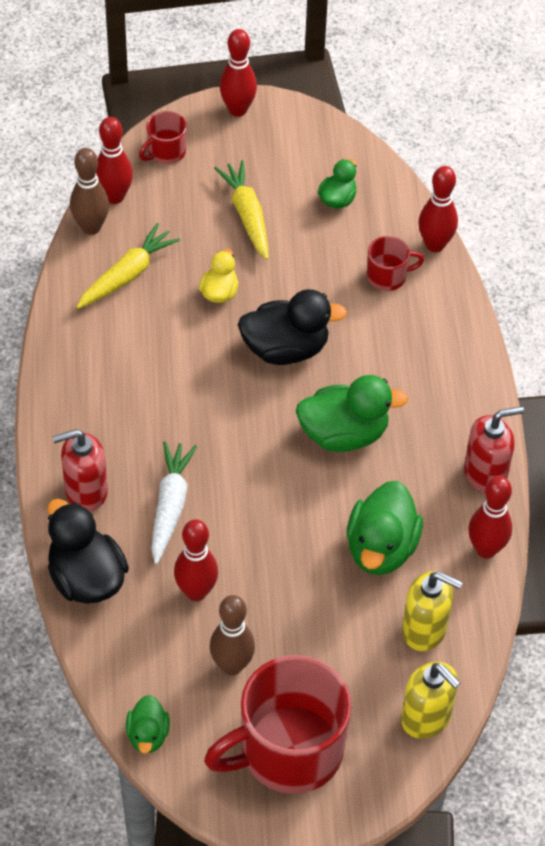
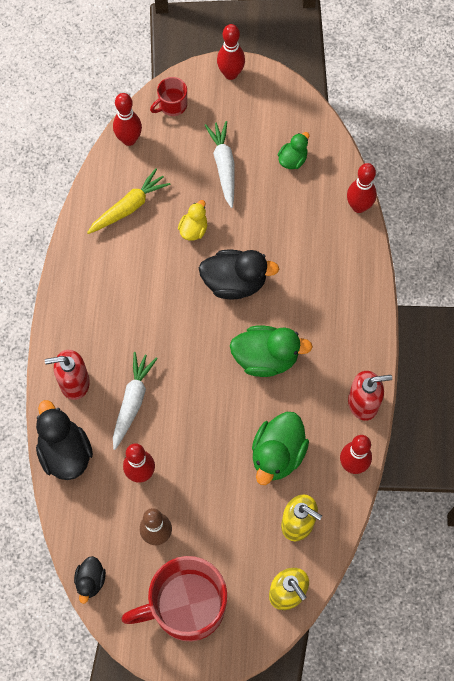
camera: 10 degrees right, 15 degrees up
brown bowling pin [70,148,109,235] -> none
green duck [126,695,170,754] -> black duck [74,556,106,604]
yellow carrot [214,160,269,260] -> white carrot [205,121,235,208]
red mug [367,236,424,291] -> none

